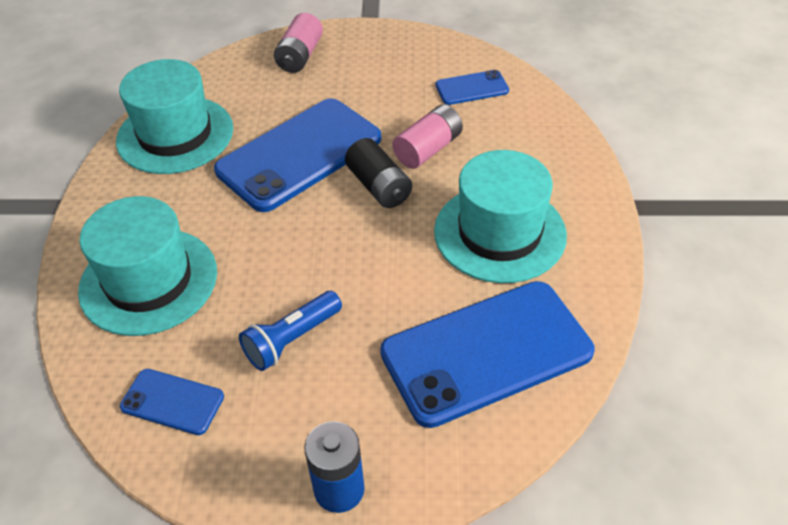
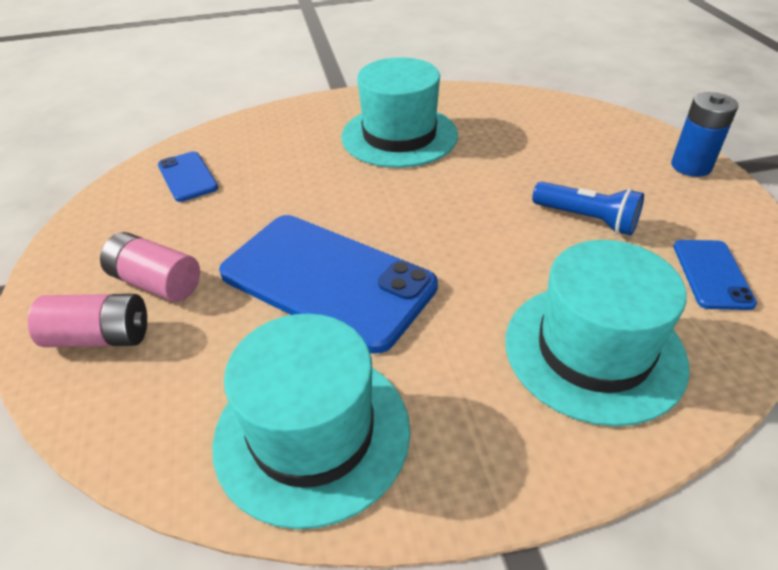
camera: 105 degrees left, 5 degrees down
black battery [345,138,412,208] -> none
blue phone [380,281,594,428] -> none
pink battery [392,104,463,169] -> pink battery moved to [100,232,200,302]

